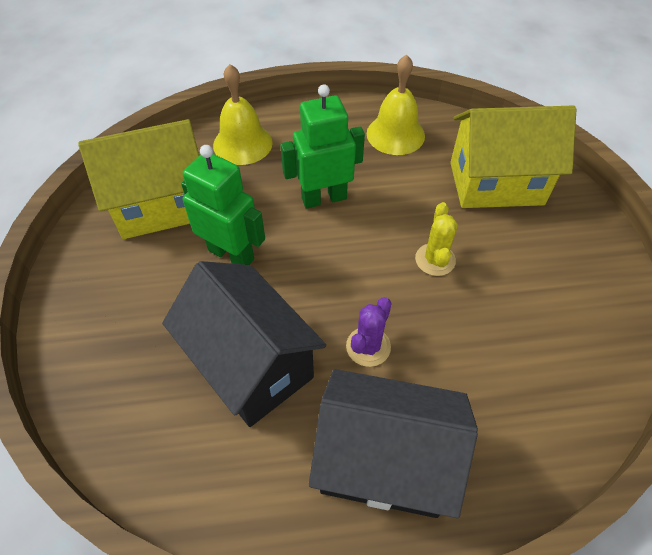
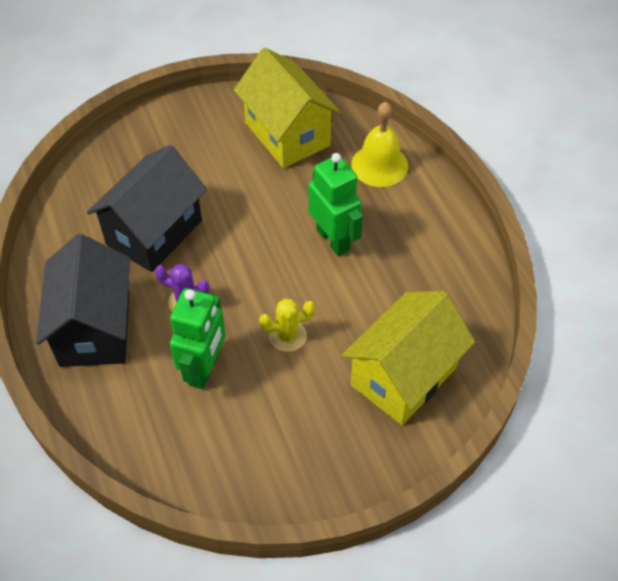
camera: 75 degrees right, 0 degrees up
green robot [181,145,265,265] -> green robot moved to [170,288,226,389]
yellow bell [367,54,425,155] -> none
yellow house [450,105,577,208] -> yellow house turned 60 degrees clockwise [342,291,475,425]

